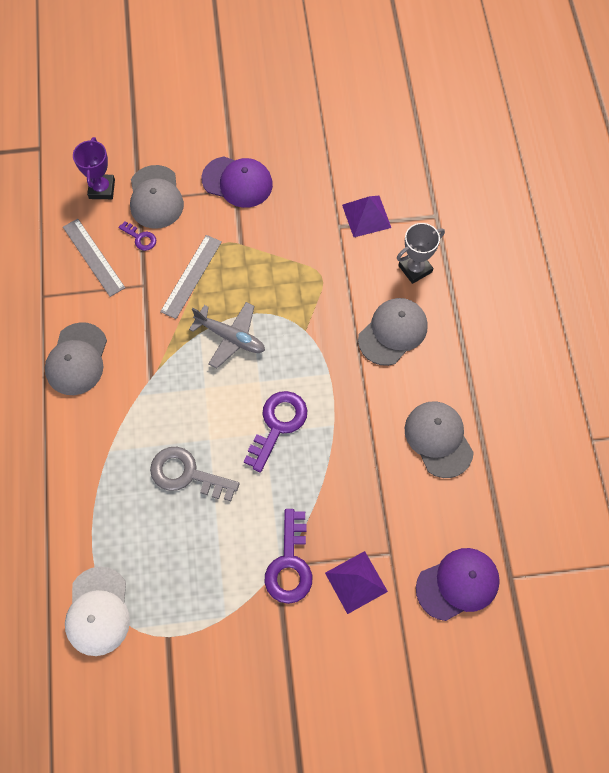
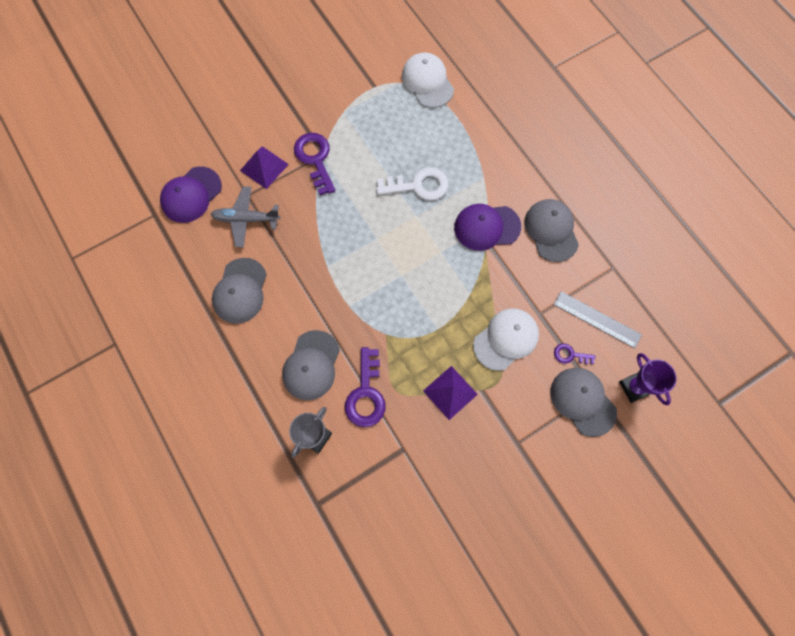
camera: 155 degrees right, 5 degrees up
grey key [150,447,240,501] -> white key [376,167,449,200]
grey ruler [160,235,222,319] -> white cap [473,308,539,371]
grey plane [189,302,265,369] -> grey plane moved to [210,186,280,247]
purple cap [202,157,273,208] -> purple cap moved to [454,204,521,251]
purple key [244,391,307,472] -> purple key moved to [345,347,385,427]
purple pyramid [342,195,391,237] -> purple pyramid moved to [423,366,478,420]
grey cap [405,402,474,478] -> grey cap turned 60 degrees clockwise [212,258,267,324]

